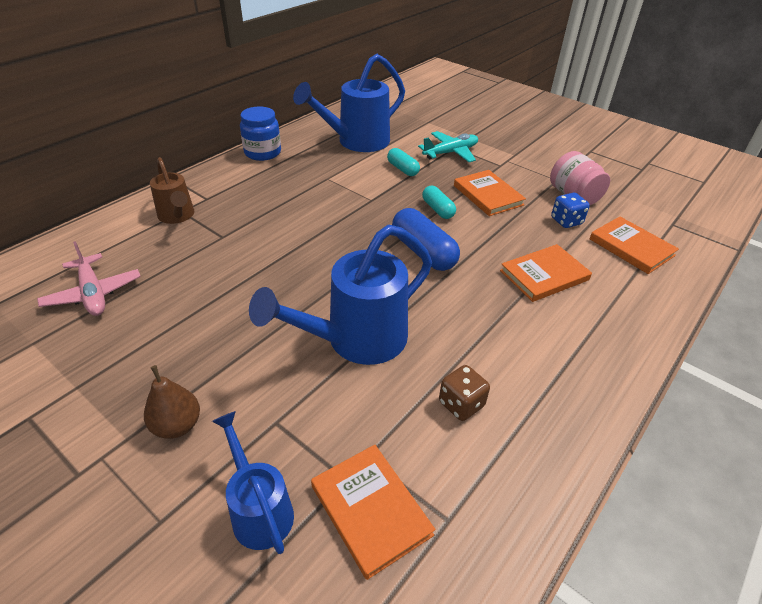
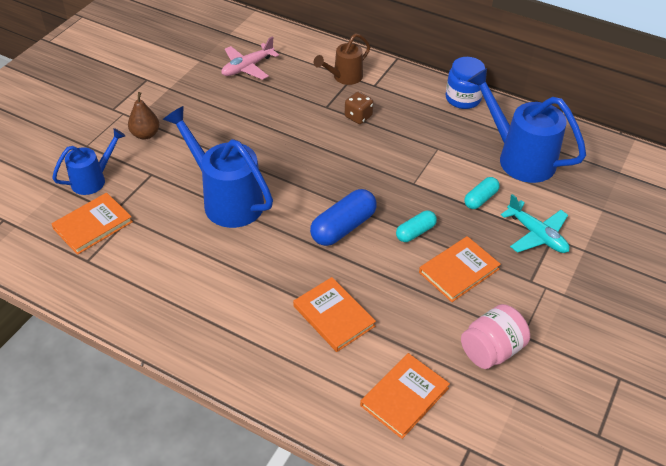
camera: 80 degrees right, 5 degrees up
brown dice [439,365,490,421] -> brown dice moved to [345,92,374,124]
blue dice [551,193,590,228] -> none

